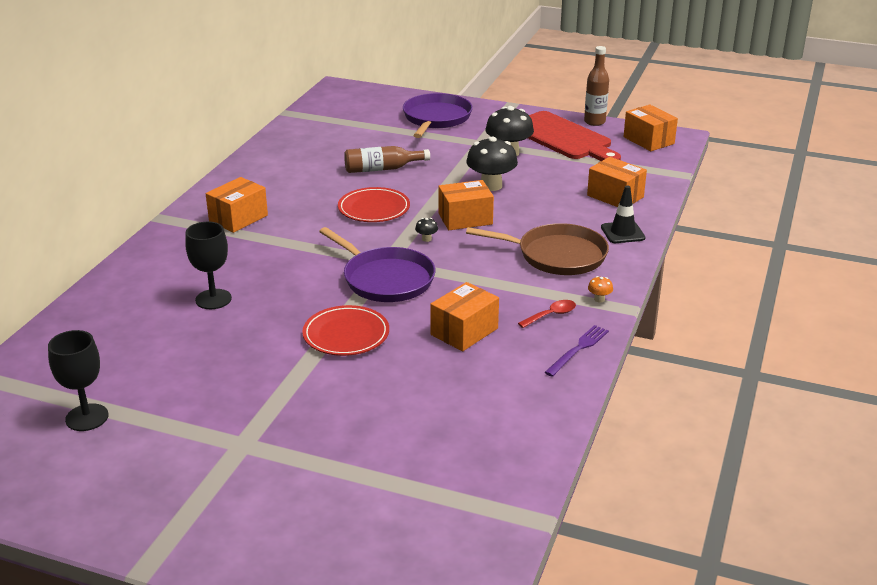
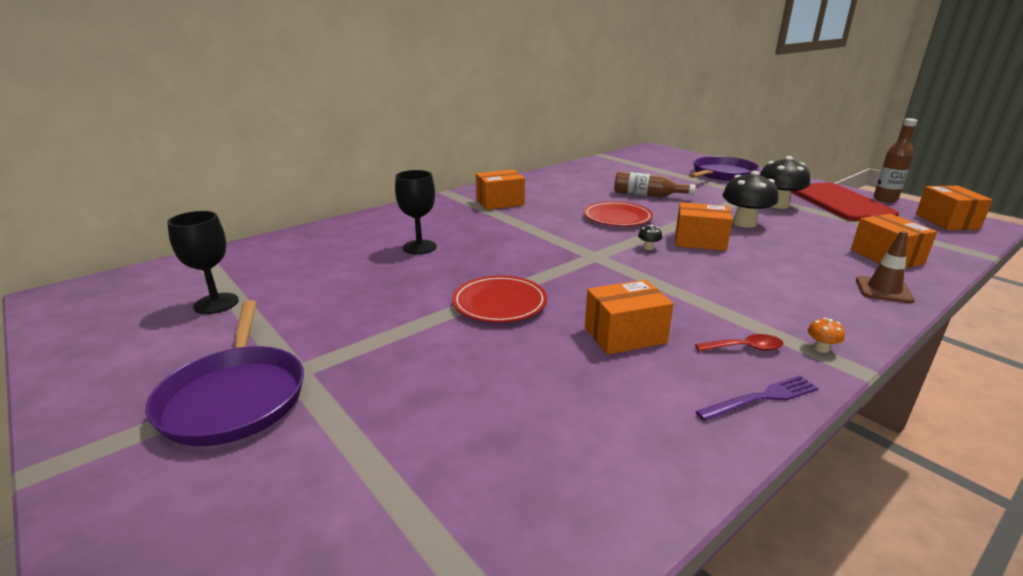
camera: 30 degrees right, 5 degrees down
purple pan [319,227,435,302] -> purple pan moved to [146,300,304,446]
brown pan [466,223,609,275] -> none
black traffic cone [601,186,645,243] -> brown traffic cone [856,231,915,303]

